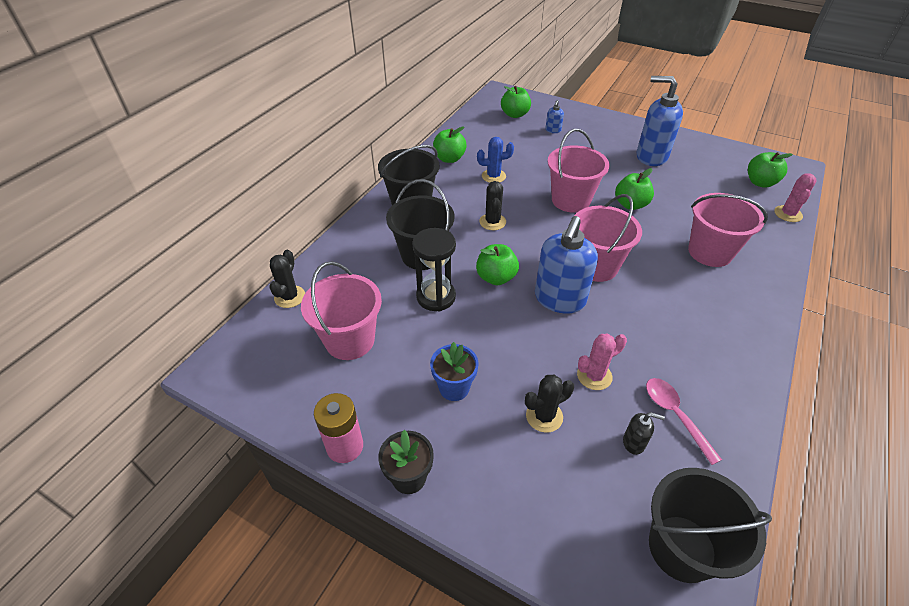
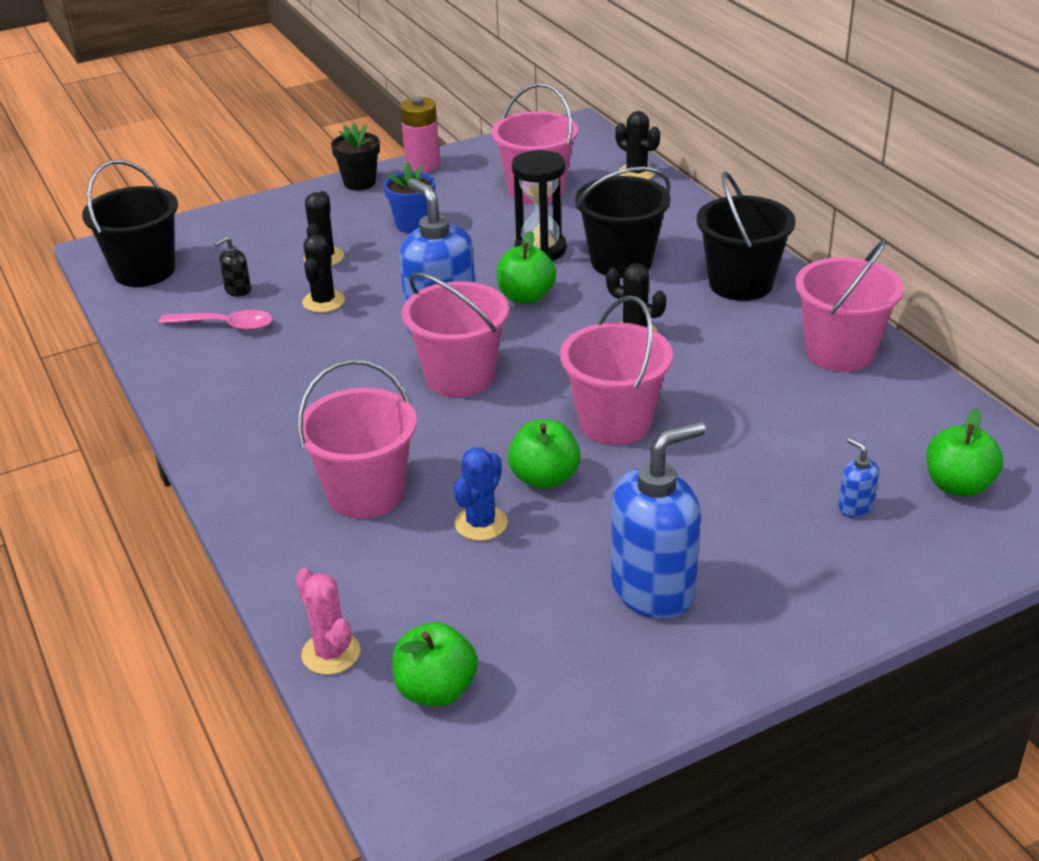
camera: 125 degrees right, 10 degrees down
green apple [433,126,467,163] -> pink bucket [795,239,903,372]
blue cactus [477,137,514,183] -> blue cactus moved to [454,447,508,541]
pink cactus [577,334,627,390] -> black cactus [302,234,345,313]

